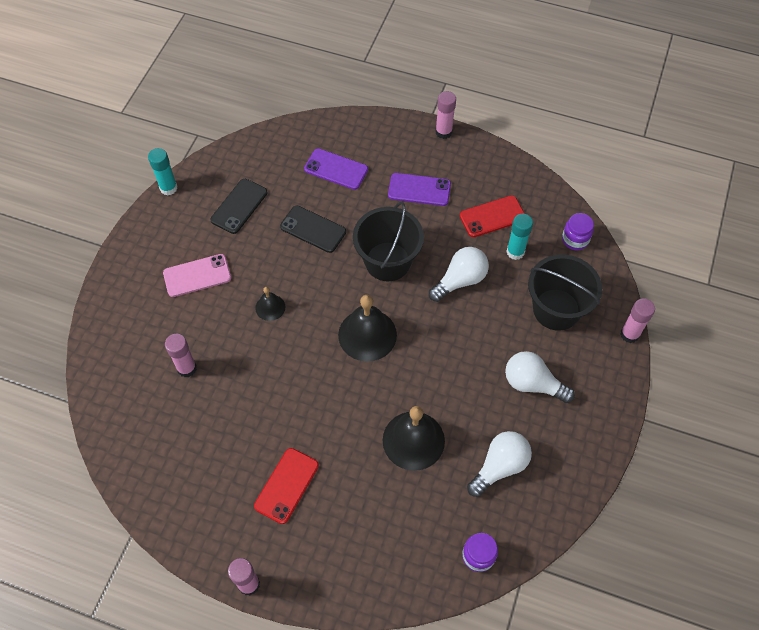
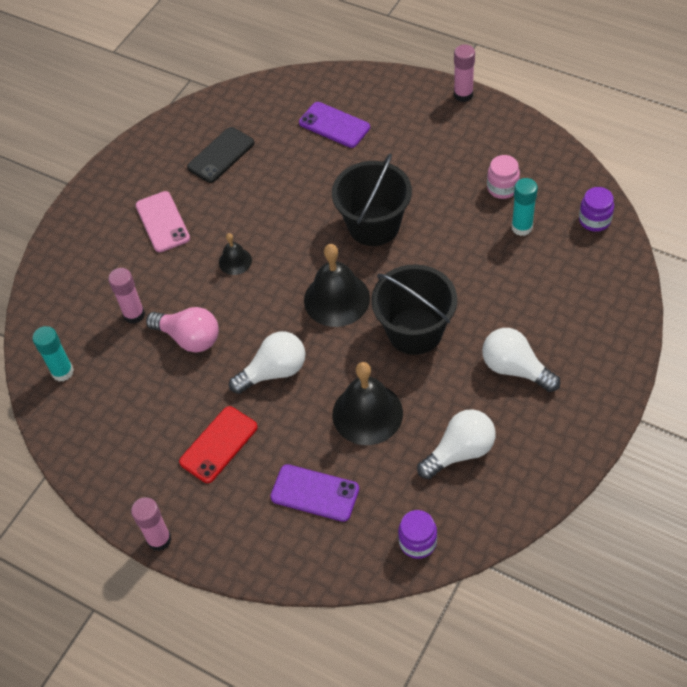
camera: 15 degrees right, 5 degrees down
turquoise glue stick [148,148,178,196] -> turquoise glue stick moved to [32,326,74,382]
pink phone [163,254,231,297] -> pink phone turned 75 degrees clockwise [135,191,190,252]
black phone [280,206,346,253] -> none
purple phone [388,173,451,206] -> purple phone moved to [270,464,359,522]
white light bulb [429,247,489,302] -> white light bulb moved to [229,332,305,394]
red phone [460,195,525,237] -> pink jar [487,155,520,199]
black bucket [528,254,602,331] -> black bucket moved to [371,264,457,355]
pink glue stick [620,298,655,343] -> none
none -> pink light bulb [146,307,219,353]

